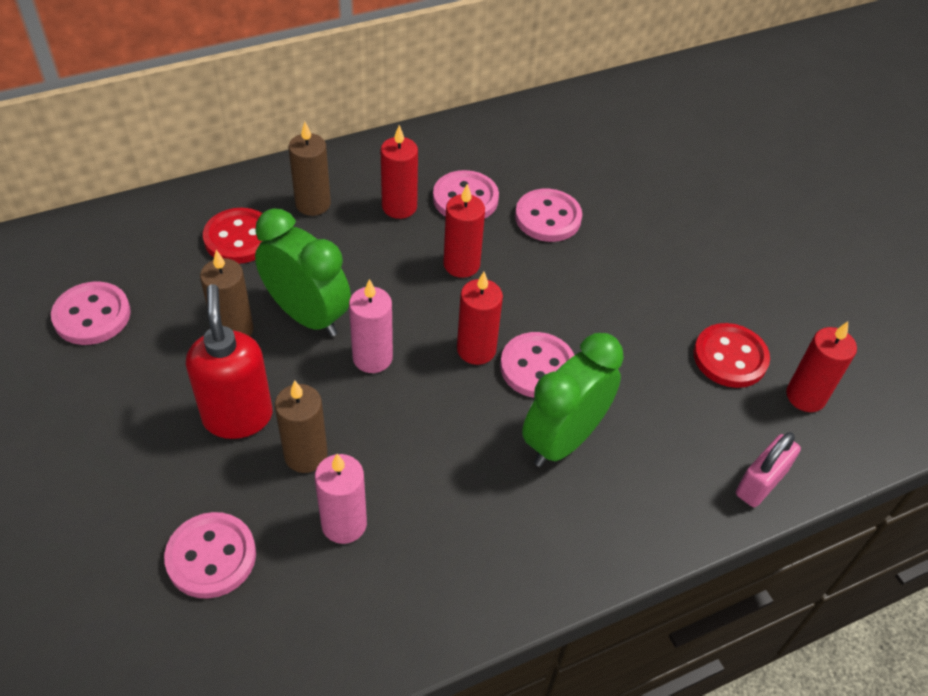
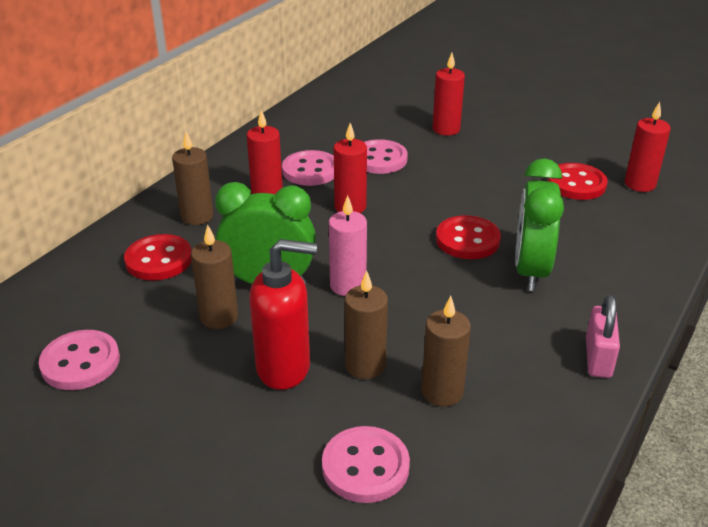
camera: 30 degrees left, 15 degrees down
red soap dispenser [186,284,273,439] -> red soap dispenser turned 135 degrees clockwise [249,239,317,390]
pink candle [315,454,367,544] -> brown candle [421,296,471,407]
red candle [457,272,503,365] -> red candle moved to [433,53,465,136]
pink button [500,332,574,398] -> red button [436,215,501,259]
pink padlock [736,432,801,507] -> pink padlock moved to [586,295,620,378]

